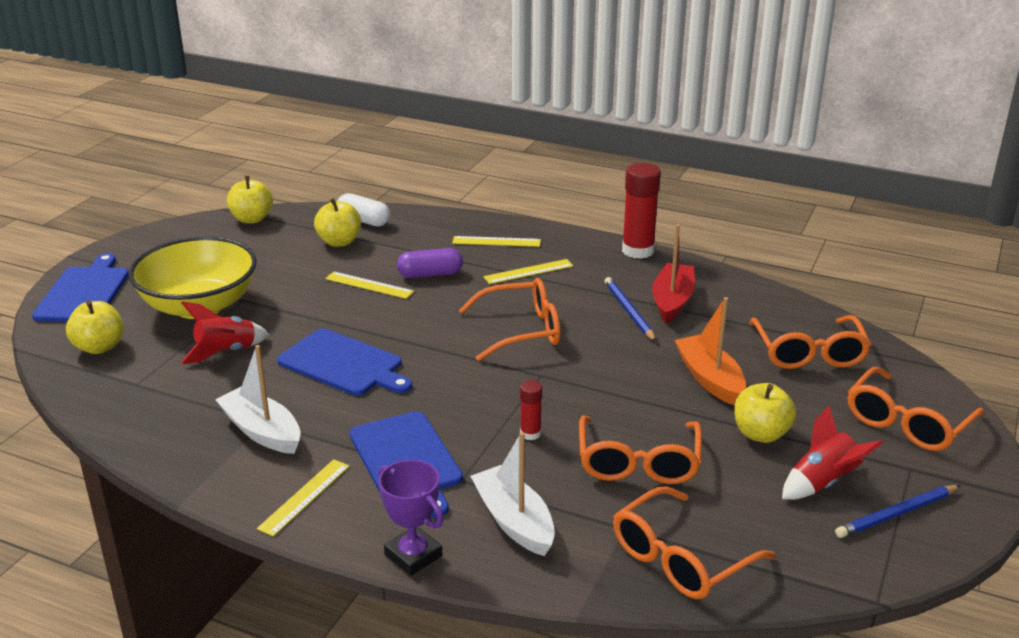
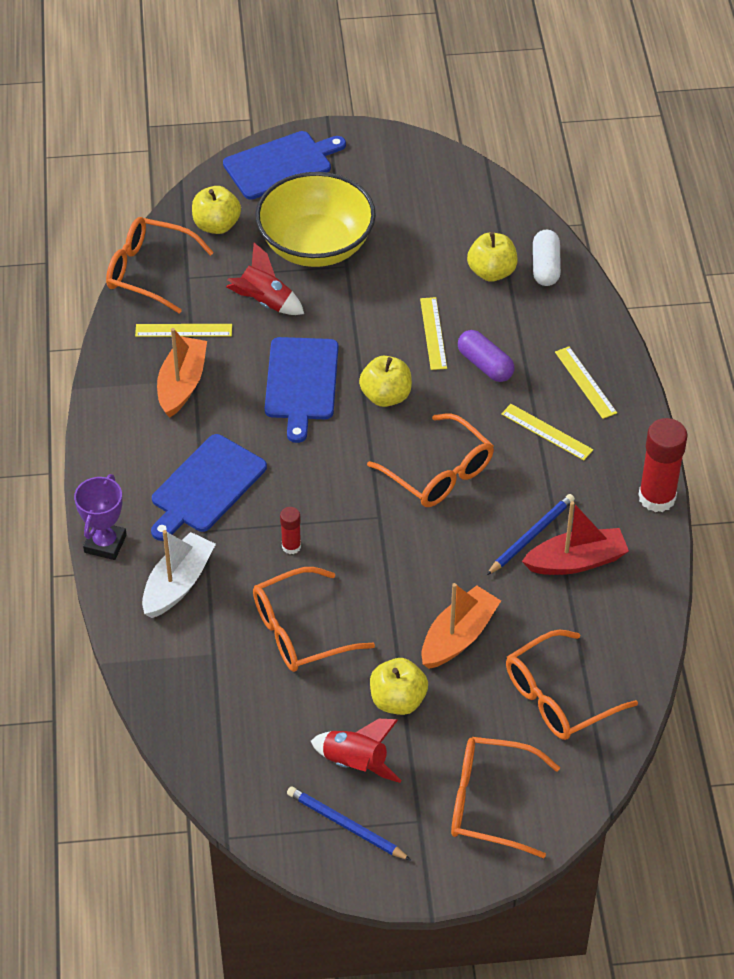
camera: 60 degrees right, 20 degrees up
white boat [215,345,300,454] -> orange boat [157,328,207,418]
yellow apple [227,176,273,224] -> yellow apple moved to [359,356,412,407]
yellow ruler [257,459,350,537] -> yellow ruler moved to [135,324,232,337]
orange glasses [613,487,775,599] -> orange glasses moved to [106,217,214,314]

